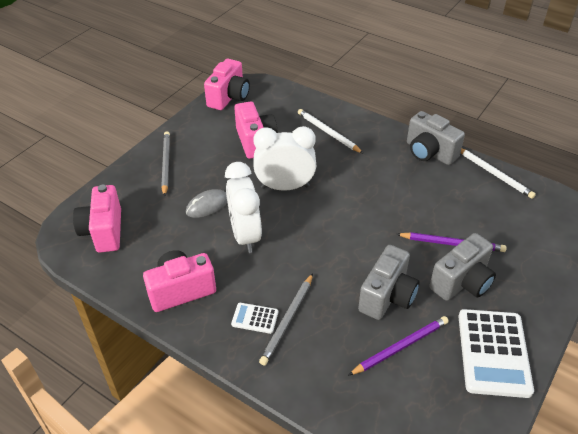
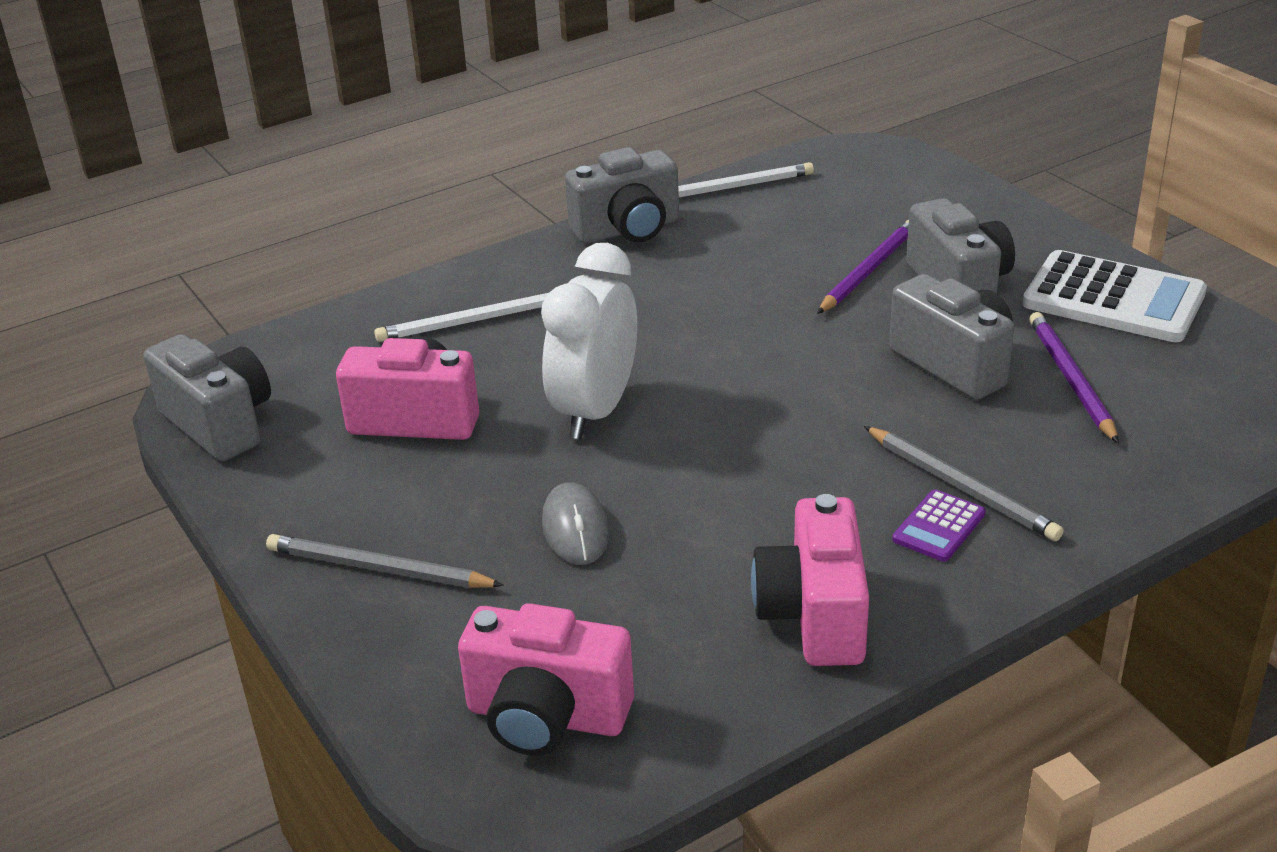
camera: 65 degrees left, 10 degrees down
pink camera [204,59,250,110] -> grey camera [143,334,271,461]
white clock [225,162,262,253] -> none
white calculator [231,303,278,334] -> purple calculator [892,489,986,562]

